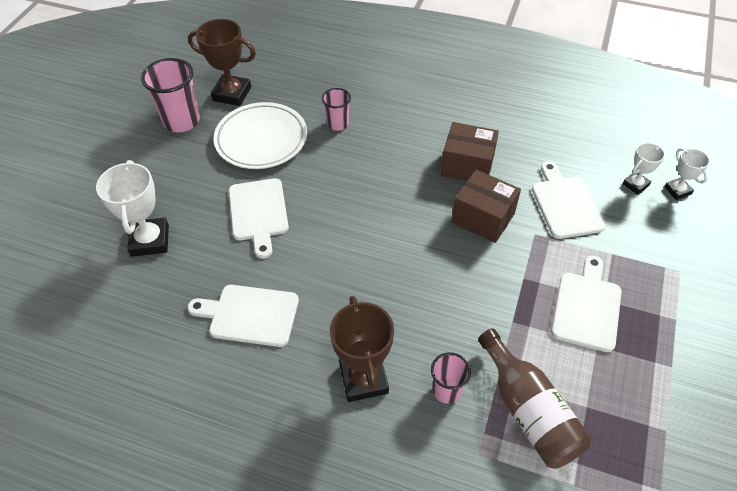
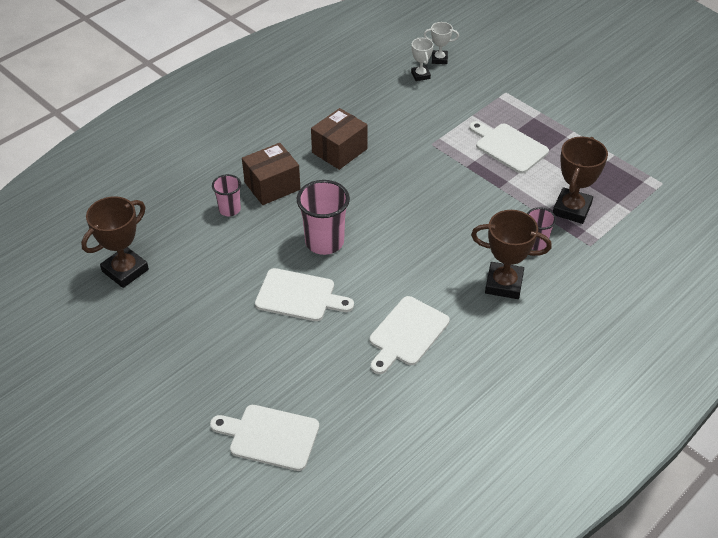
camera: 65 degrees left, 5 degrees down
white trophy [96,160,169,257] -> none
pink cup [141,58,200,132] -> pink cup moved to [297,180,350,255]
white plate [214,102,307,169] -> none
brown box [452,170,521,243] -> brown box moved to [242,143,301,205]
brown bottle [478,329,592,469] -> brown trophy [553,137,608,224]
white cutting board [532,161,606,239] -> white cutting board moved to [210,405,319,471]

